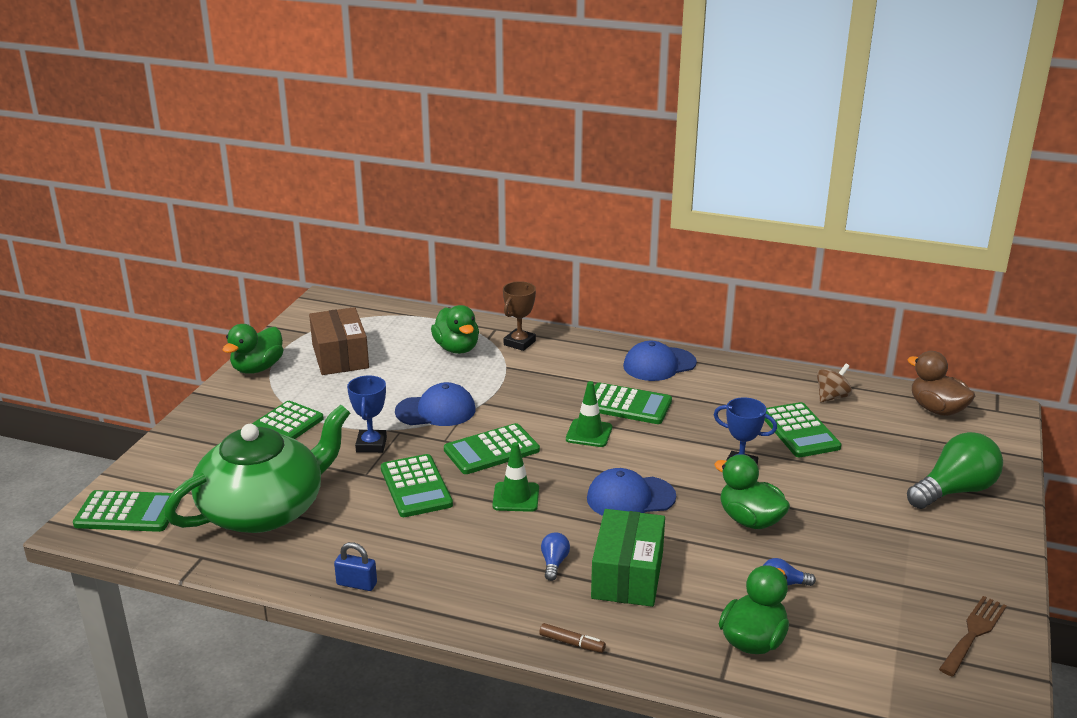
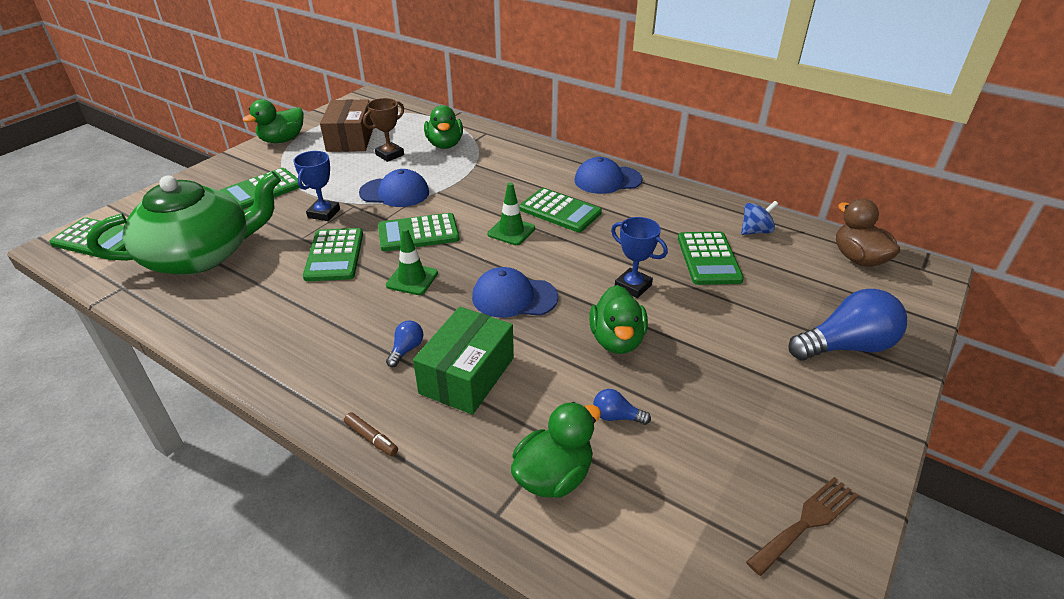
camera: 15 degrees right, 10 degrees up
blue padlock [334,542,377,591] -> none
brown trophy [503,281,536,351] -> brown trophy moved to [363,98,404,162]
green duck [714,454,790,529] -> green duck turned 150 degrees counterclockwise [589,285,648,354]
brown spinning top [817,364,852,403] -> blue spinning top [741,201,778,235]
green light bulb [907,432,1003,509] -> blue light bulb [788,289,907,360]

